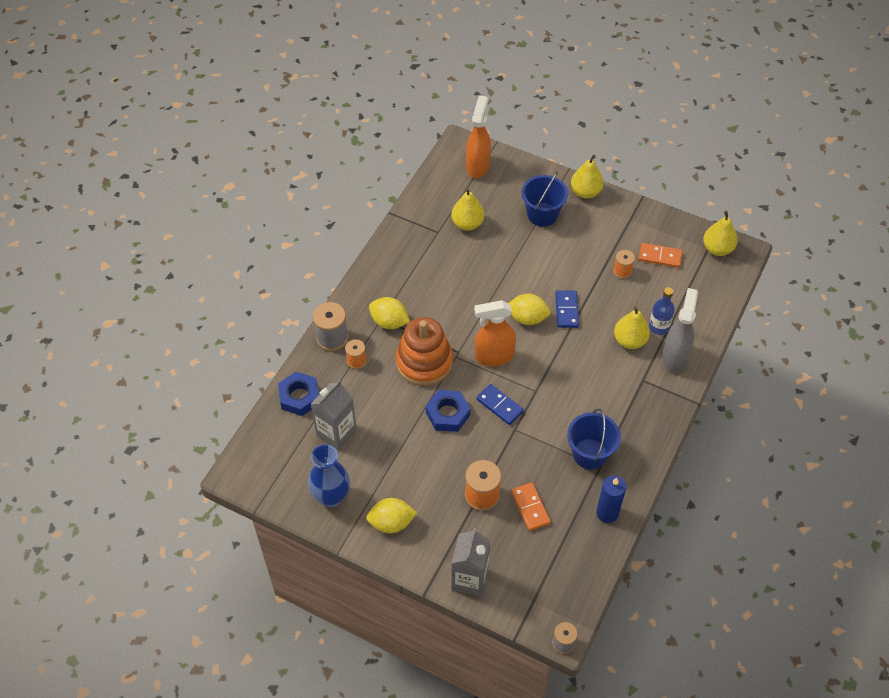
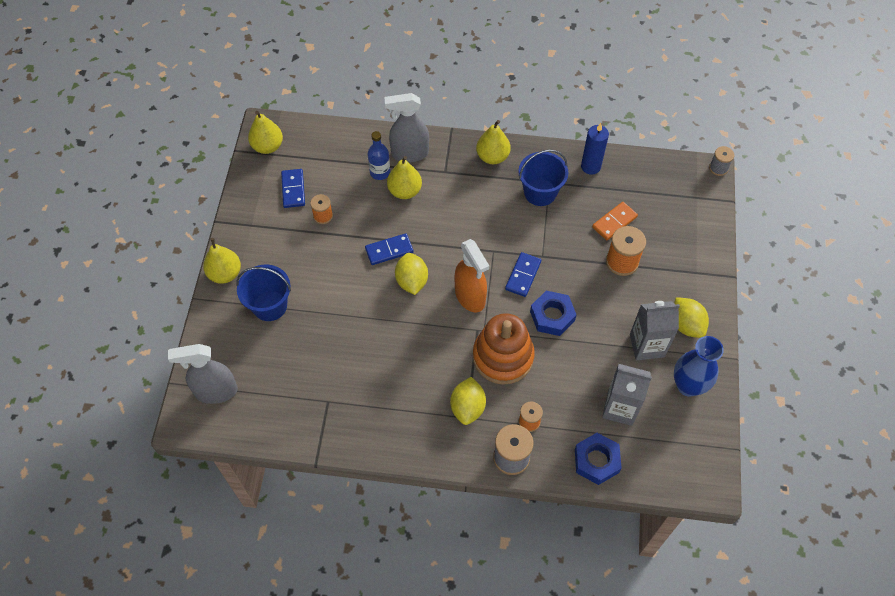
camera: 110 degrees left, 5 degrees up
yellow pear [451,188,484,231] -> yellow pear moved to [476,120,511,164]
grey carton [451,528,490,596] -> grey carton moved to [630,301,680,360]
orange spray bottle [466,95,491,179] -> grey spray bottle [168,344,238,404]
orange domino [639,243,683,268] -> blue domino [281,169,305,208]

